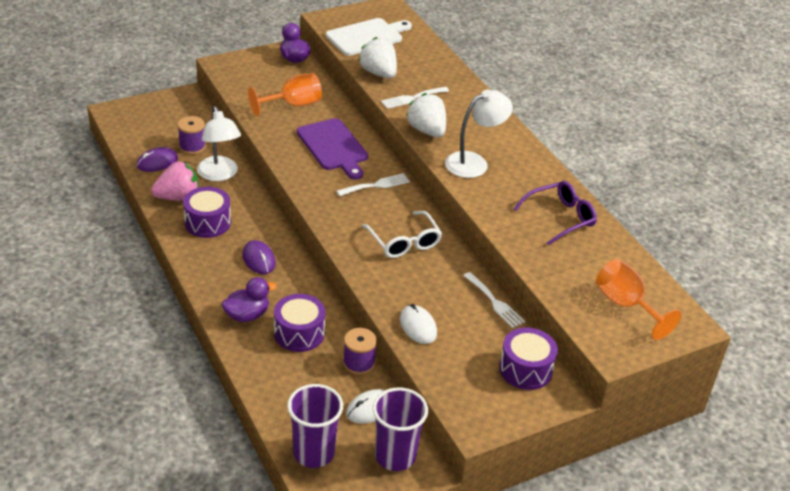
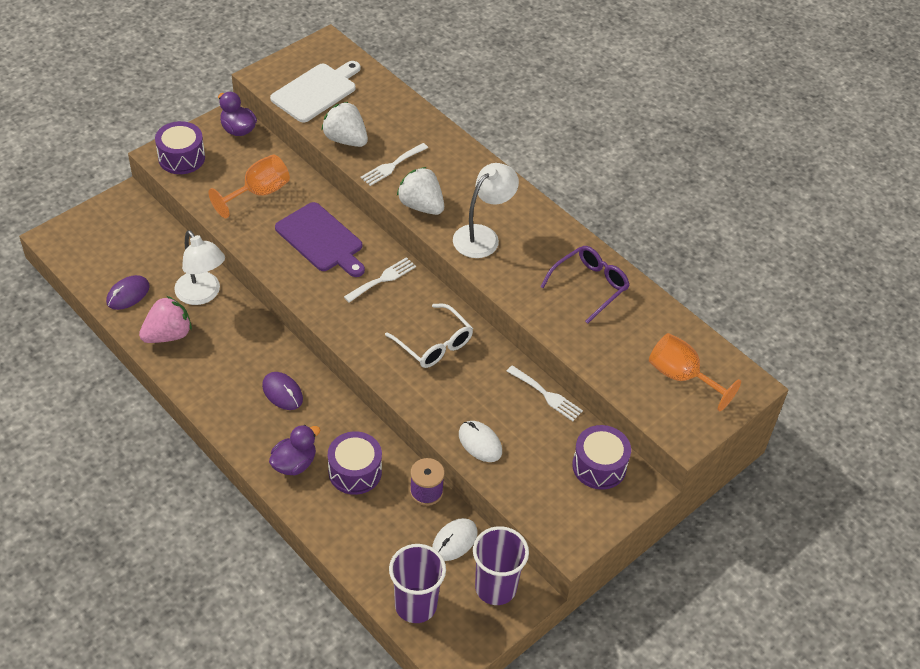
camera: 15 degrees left, 10 degrees up
purple spool [177,116,206,155] -> none
purple drum [183,187,231,238] -> purple drum moved to [155,121,205,174]

